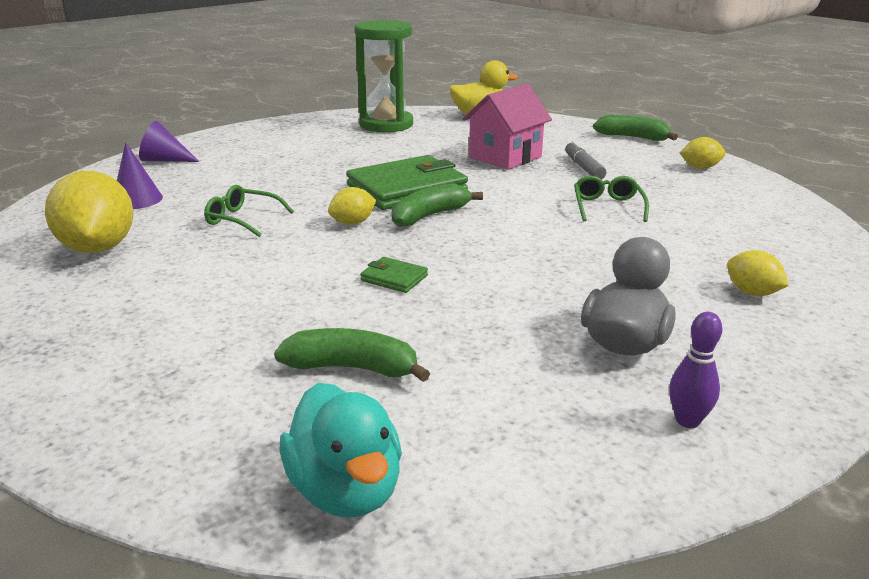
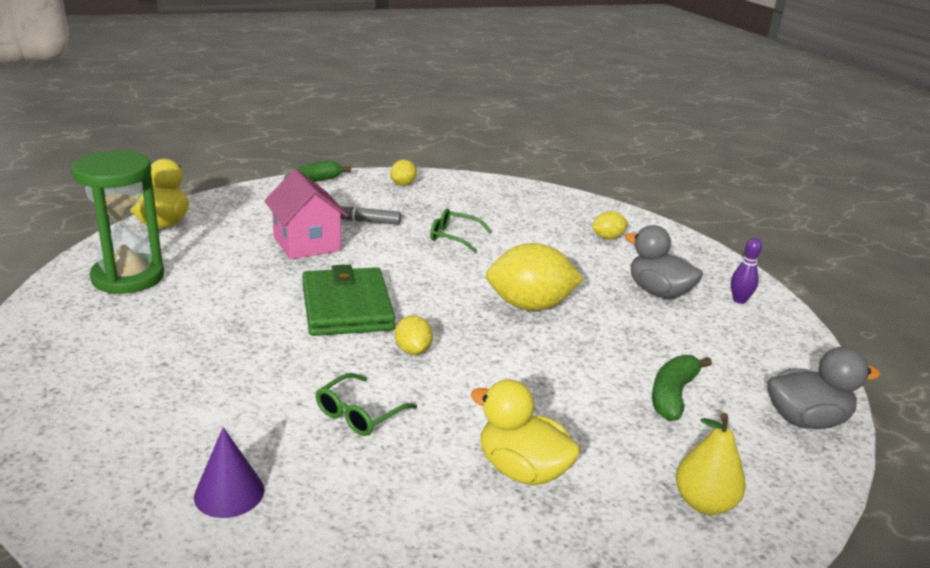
camera: 75 degrees left, 0 degrees up
yellow lemon [45,171,134,253] -> yellow lemon moved to [486,243,584,311]
purple cone [139,121,199,162] -> none
turquoise duck [280,383,402,518] -> grey duck [767,347,880,429]
green wallet [360,257,428,293] -> none
green banana [392,183,483,227] -> none
none -> yellow duck [470,379,581,485]
none -> yellow pear [676,413,746,515]

